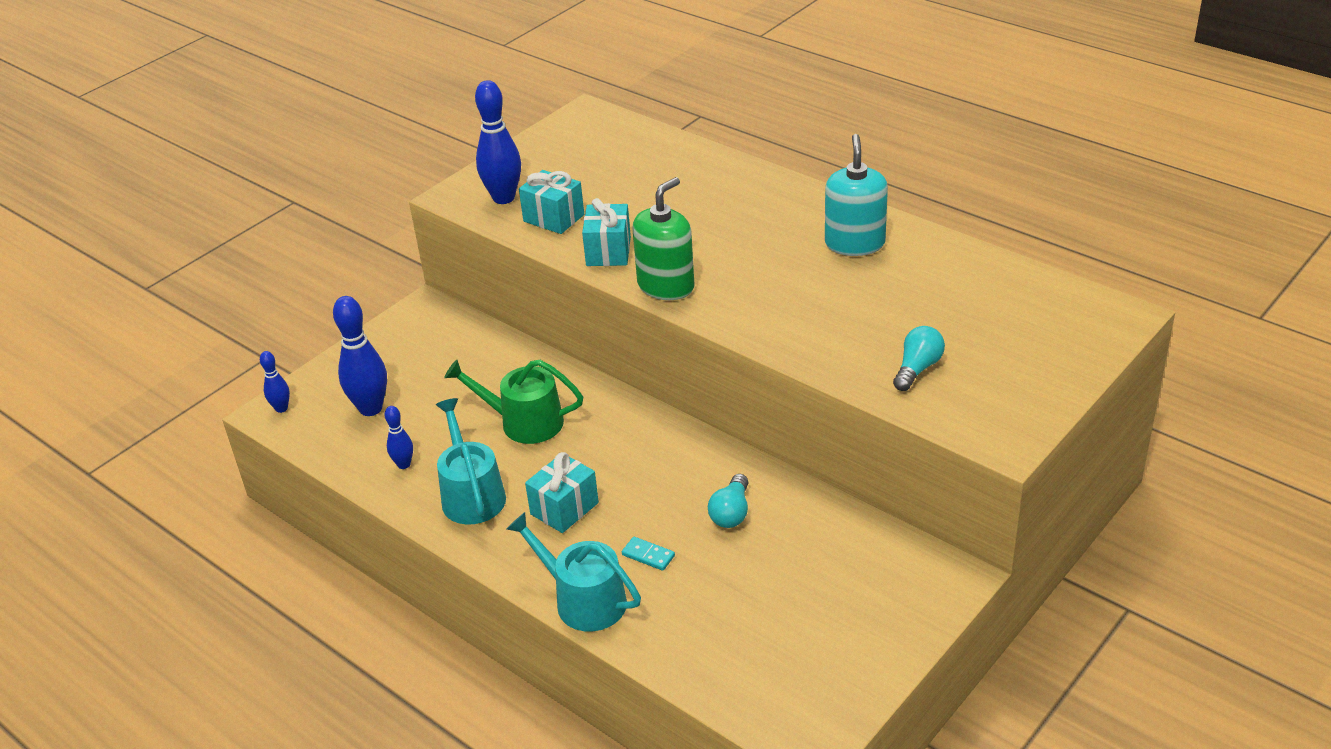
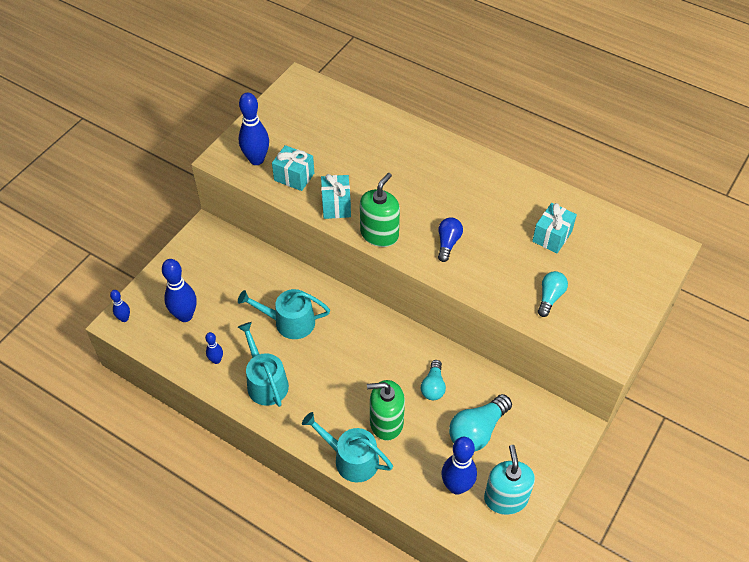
camera: 10 degrees left, 15 degrees up
green watering can [444,360,583,444] -> turquoise watering can [238,289,330,339]
turquoise gift [525,452,599,533] -> turquoise gift moved to [532,203,577,253]
turquoise domino [622,537,675,571] -> green soap dispenser [367,380,405,441]
turquoise soap dispenser [825,134,888,256] -> turquoise soap dispenser moved to [484,445,535,515]
none -> blue light bulb [438,217,463,262]
none -> blue bowling pin [441,437,477,495]
none -> turquoise light bulb [449,394,512,451]

